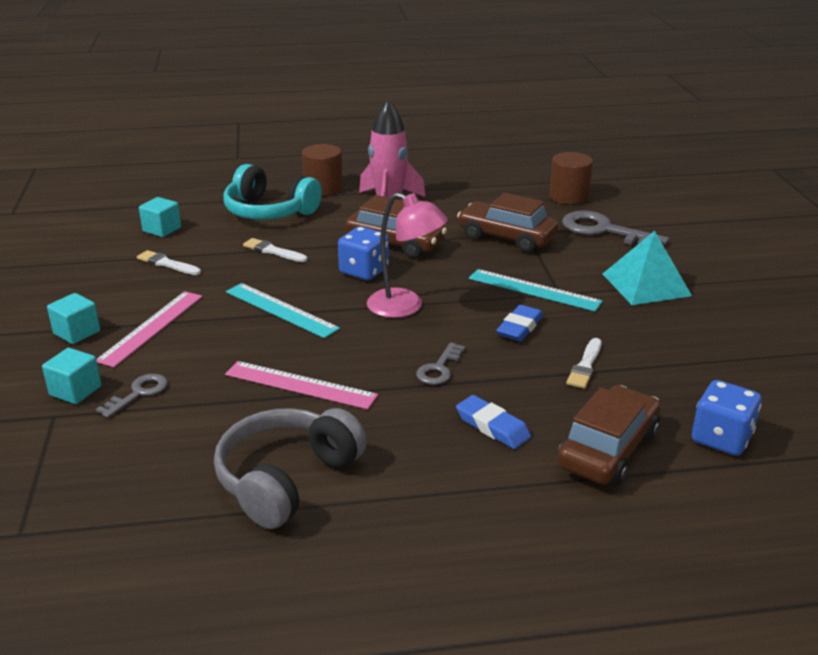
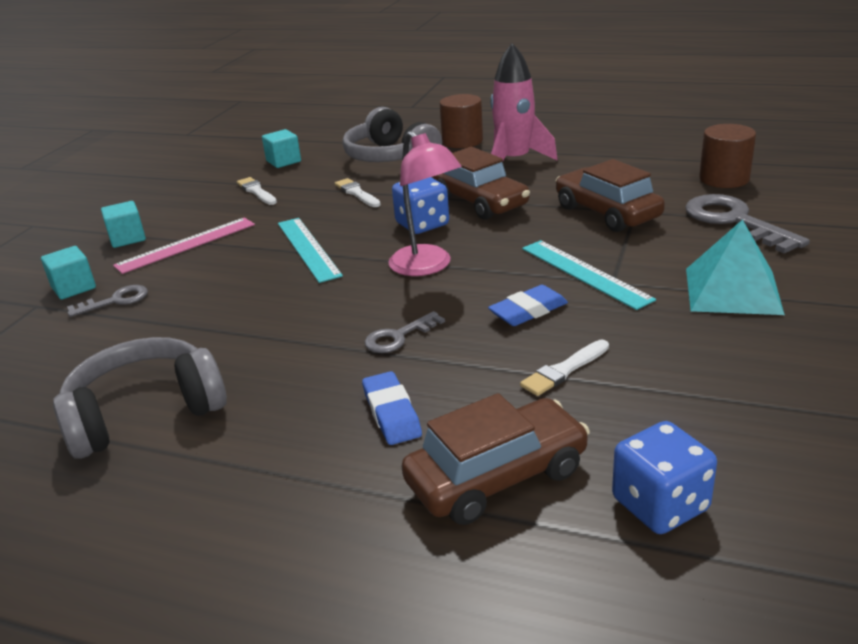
camera: 30 degrees right, 0 degrees up
turquoise headphones [224,164,322,220] -> grey headphones [342,107,442,162]
pink ruler [225,361,378,410] -> none

